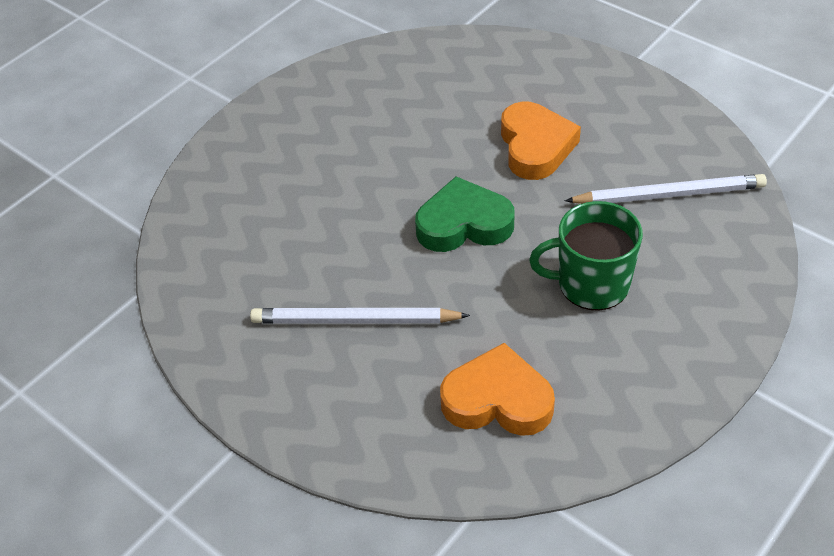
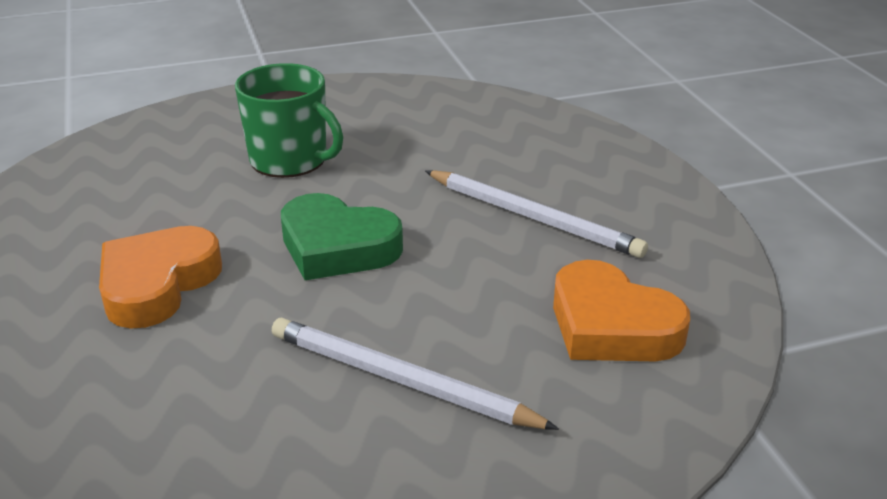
camera: 150 degrees left, 15 degrees down
orange heart [440,343,555,436] -> orange heart moved to [553,260,690,361]
white pencil [565,174,767,204] -> white pencil moved to [272,318,559,430]

